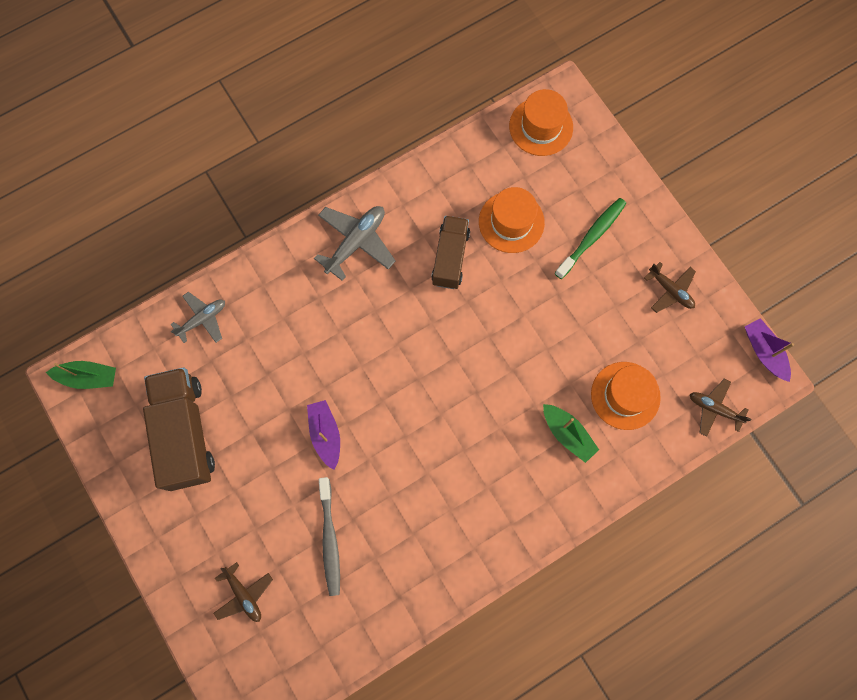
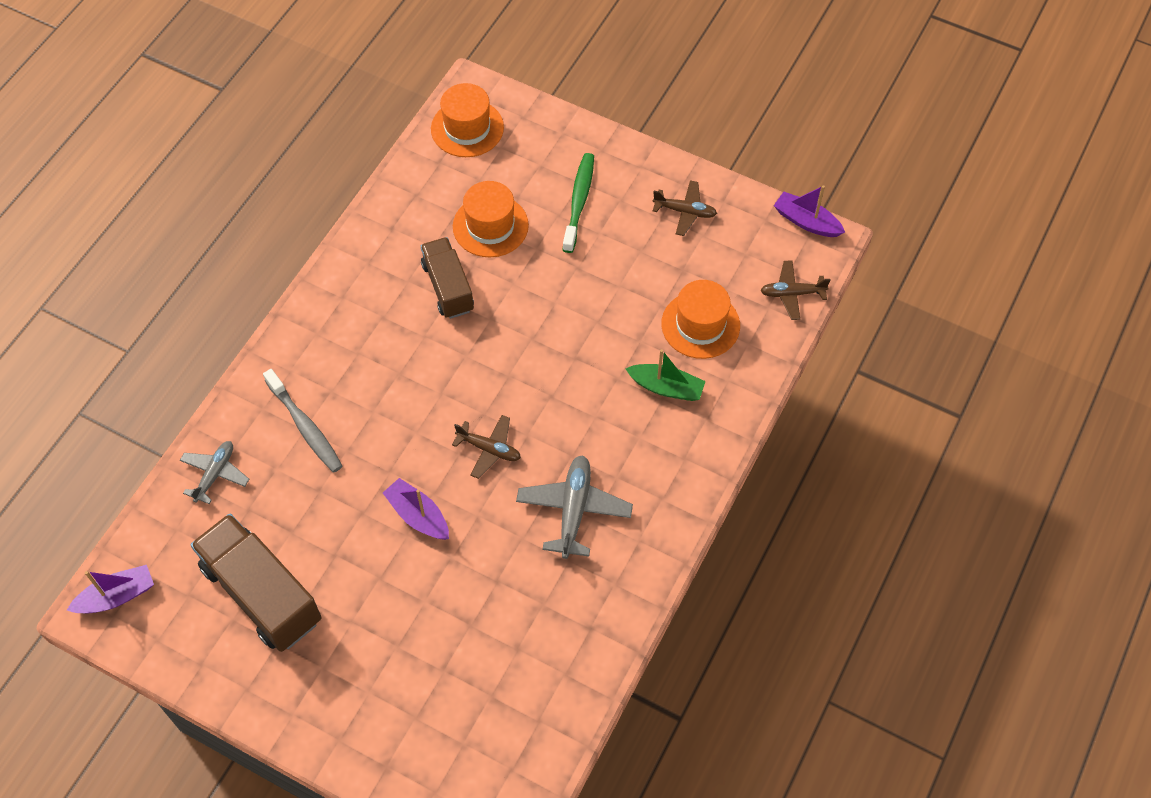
camera: 30 degrees left, 15 degrees down
green boat [46,361,116,389] -> purple boat [67,565,154,613]
brown plane [213,562,273,622] -> brown plane moved to [452,415,521,479]
grey plane [314,206,396,281] -> grey plane moved to [516,455,633,559]
grey toothbrush [319,477,340,596] -> grey toothbrush moved to [263,369,342,473]

